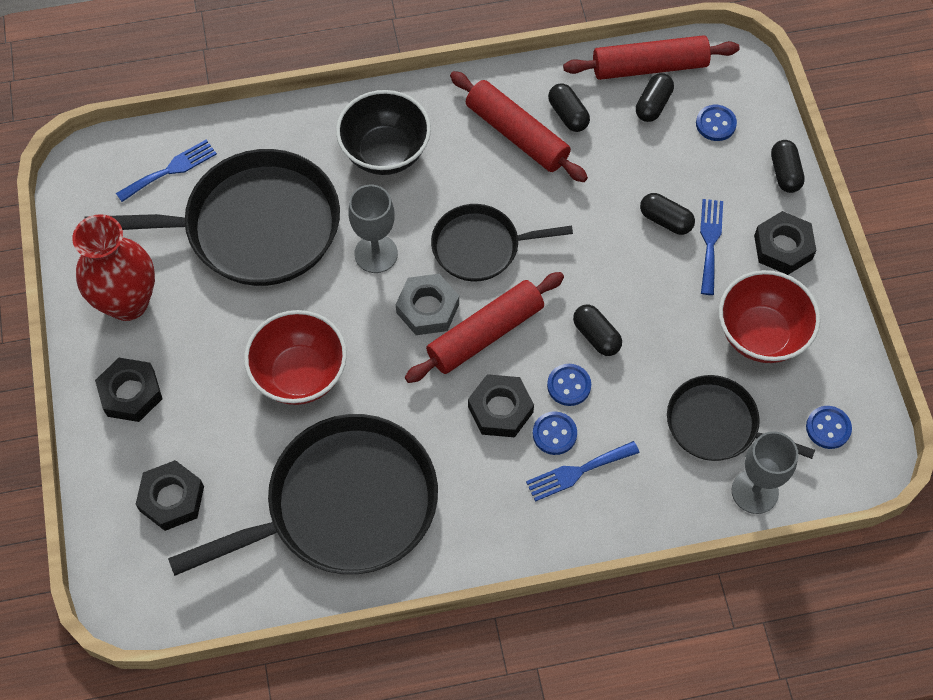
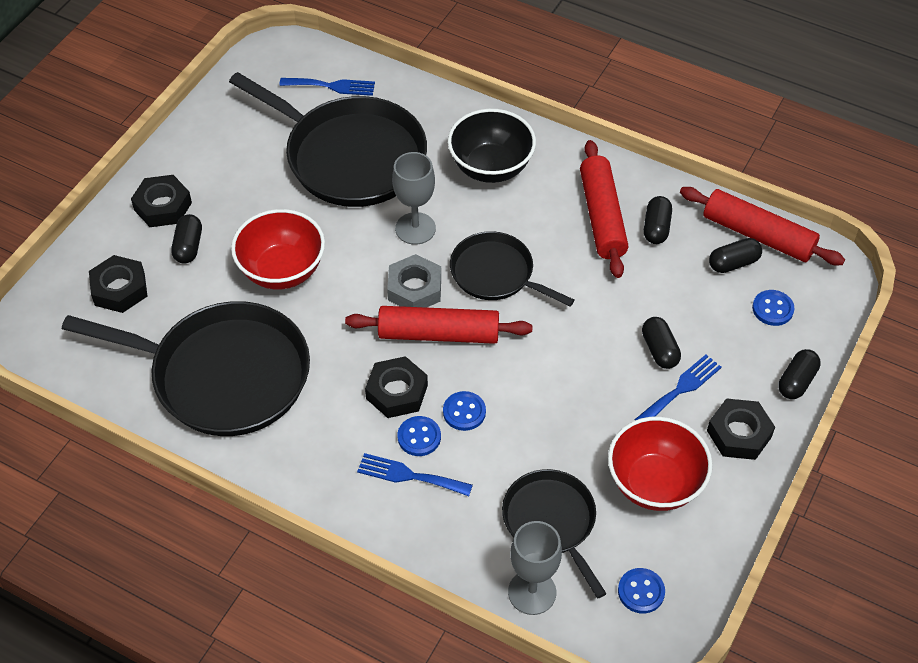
camera: 40 degrees right, 10 degrees down
red vase [72,214,155,321] -> none
black capsule [573,305,622,356] -> black capsule moved to [171,214,202,264]

